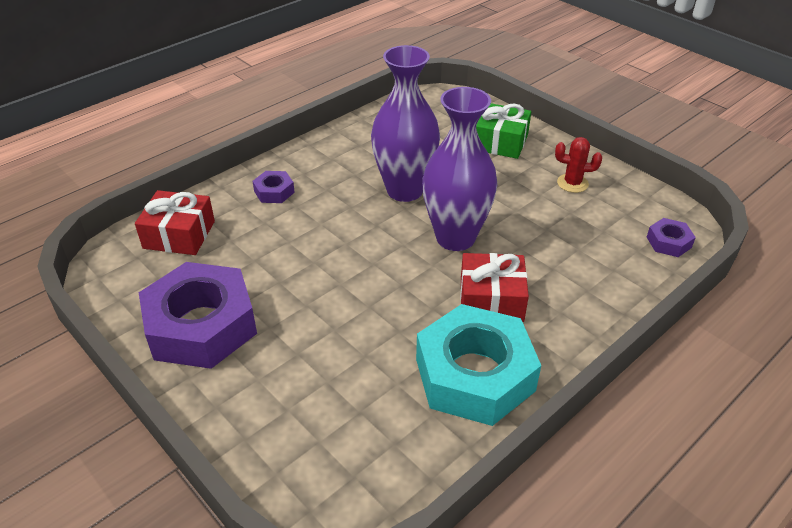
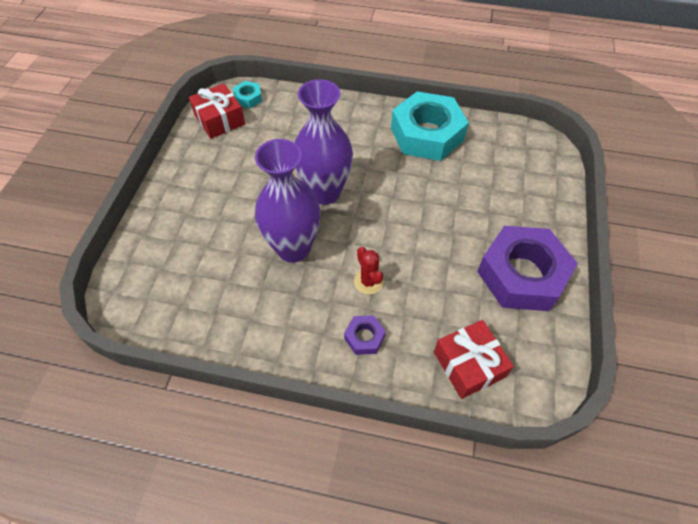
camera: 125 degrees left, 15 degrees up
red gift [460,253,529,322] -> red gift moved to [189,83,245,139]
green gift [476,103,531,159] -> none
red cactus [555,137,602,193] -> red cactus moved to [354,247,384,294]
purple nut [647,218,696,257] -> turquoise nut [233,81,262,109]

